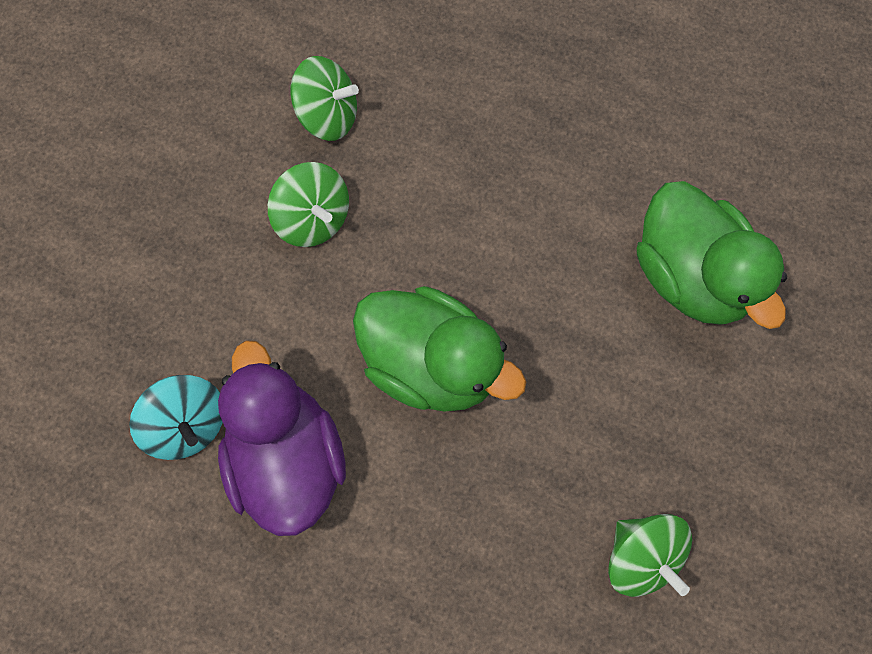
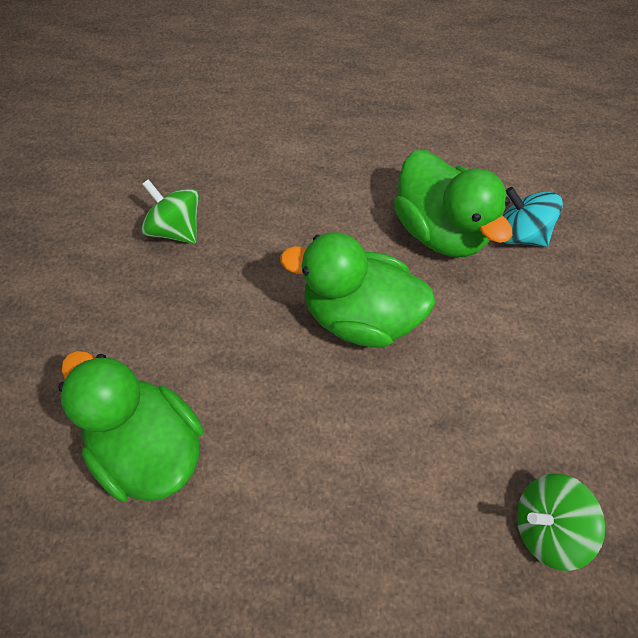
camera: 165 degrees right, 10 degrees down
purple duck [218,340,346,536] -> green duck [394,150,512,257]
green spinning top [268,162,349,247] -> none

